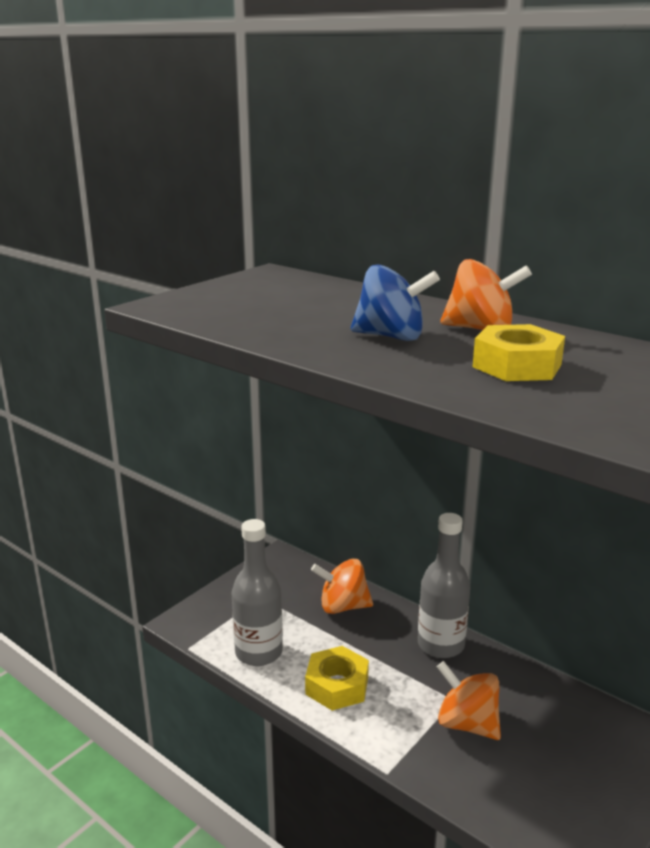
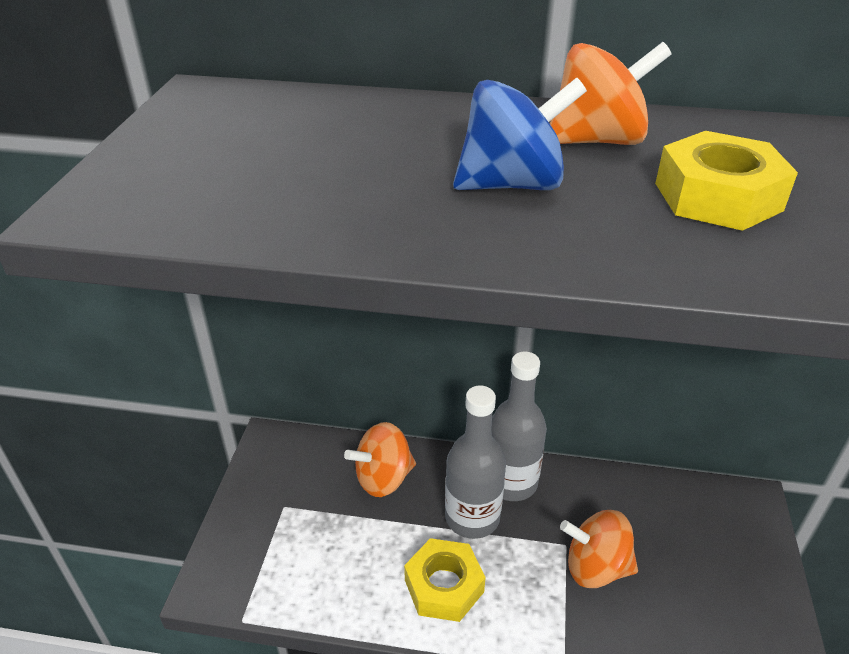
camera: 30 degrees left, 15 degrees up
grey bottle [231,519,283,666] -> grey bottle moved to [445,385,506,539]

